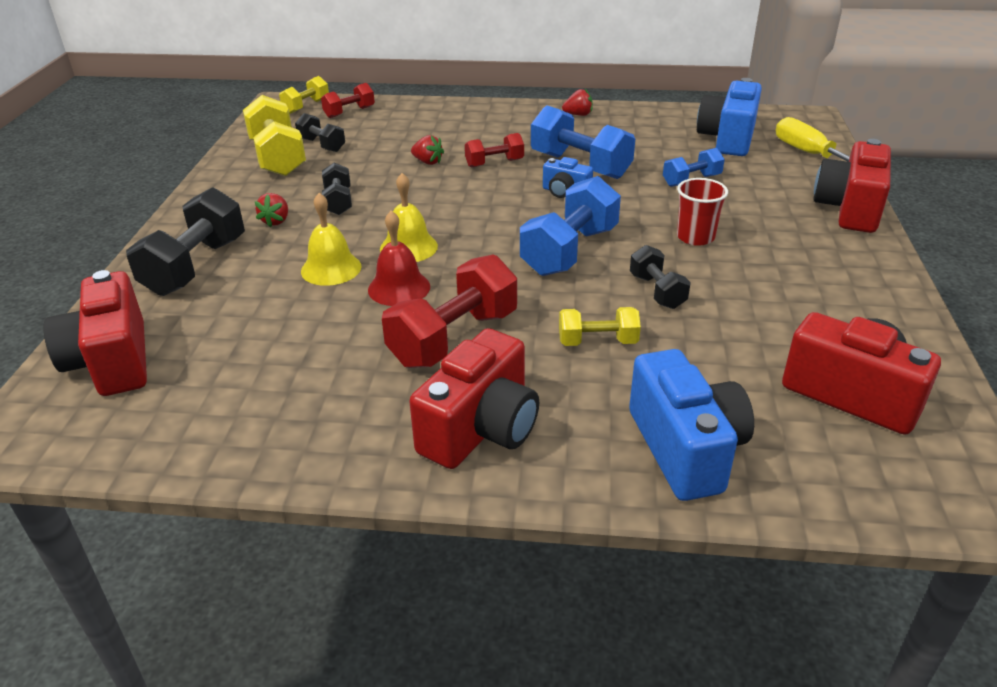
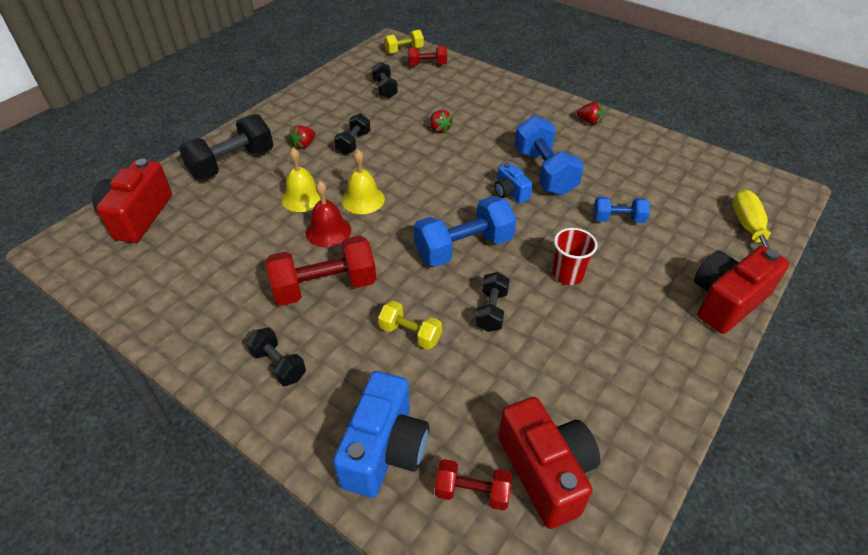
camera: 30 degrees right, 10 degrees up
yellow dumbbell [243,95,306,176] -> none
red camera [409,328,539,469] -> black dumbbell [246,327,306,386]
red dumbbell [465,133,524,167] -> red dumbbell moved to [435,459,512,511]
blue camera [697,78,762,156] -> none

